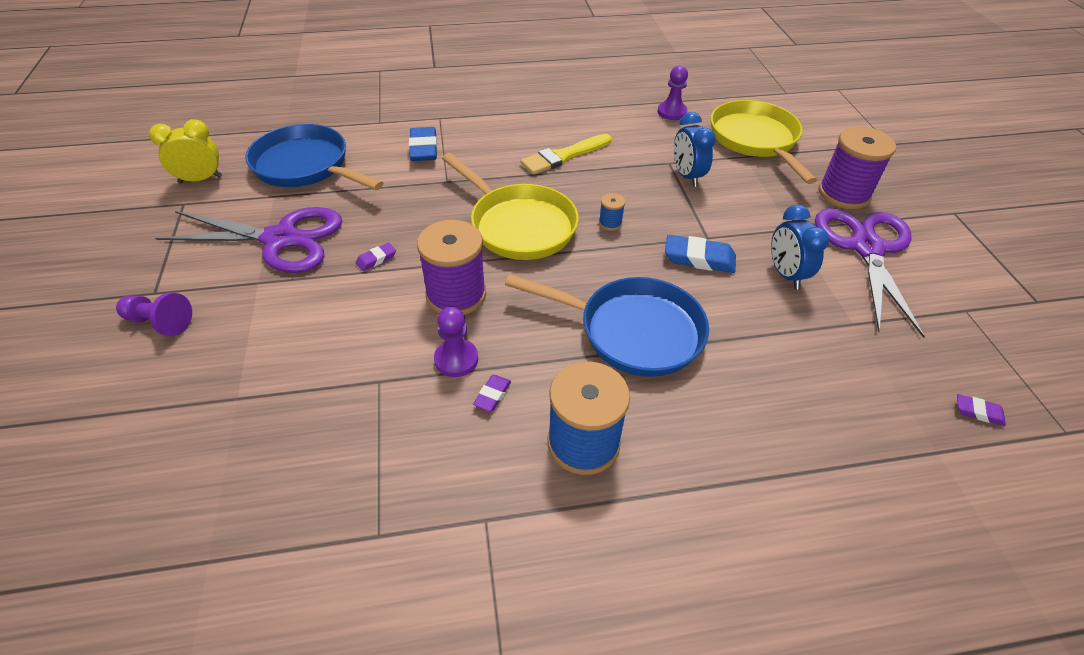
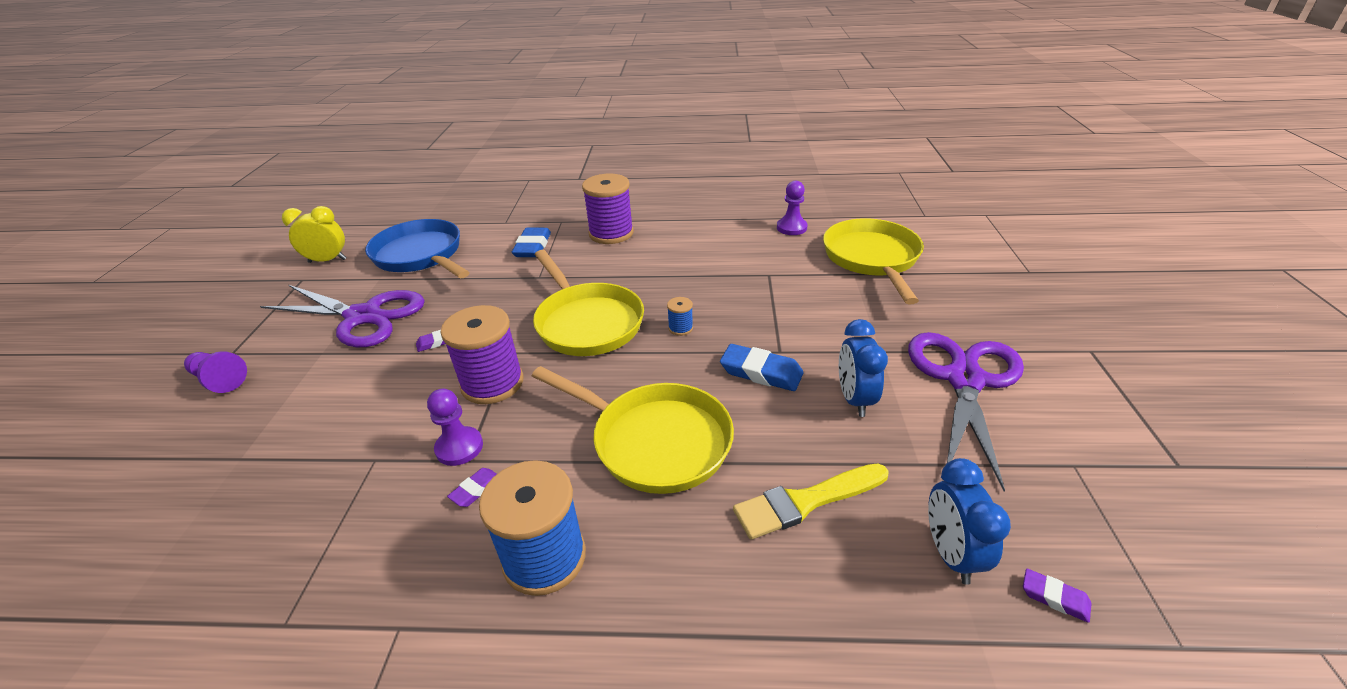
camera: 15 degrees right, 10 degrees down
blue pan [505,274,709,377] -> yellow pan [532,366,734,494]
yellow brush [521,134,611,175] -> yellow brush moved to [733,463,889,540]
blue clock [674,112,716,187] -> blue clock moved to [928,458,1011,585]
purple spool [818,127,896,209] -> purple spool moved to [582,174,634,244]

